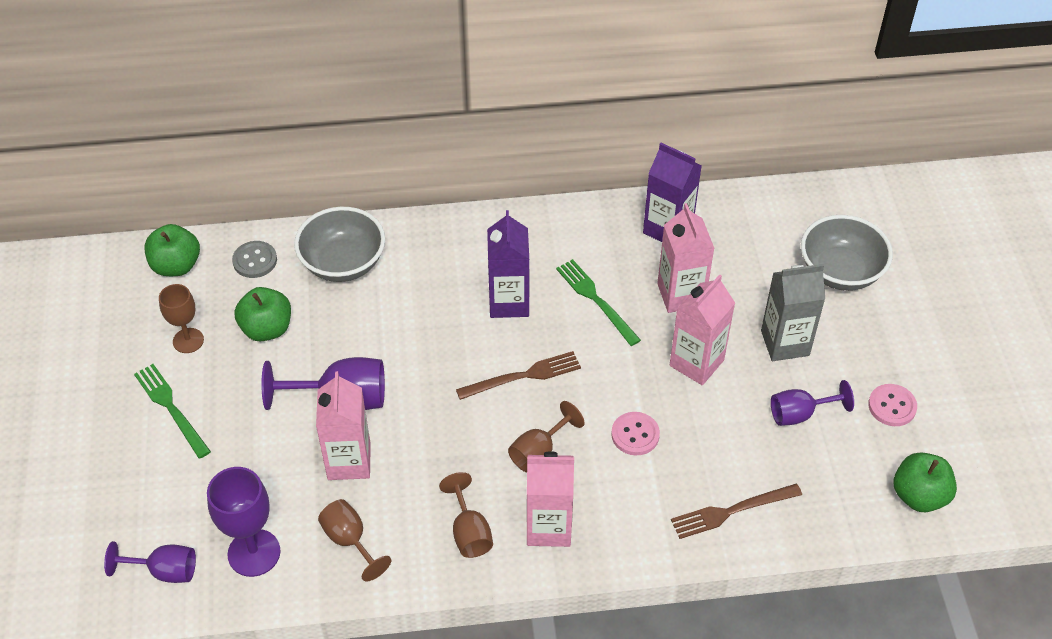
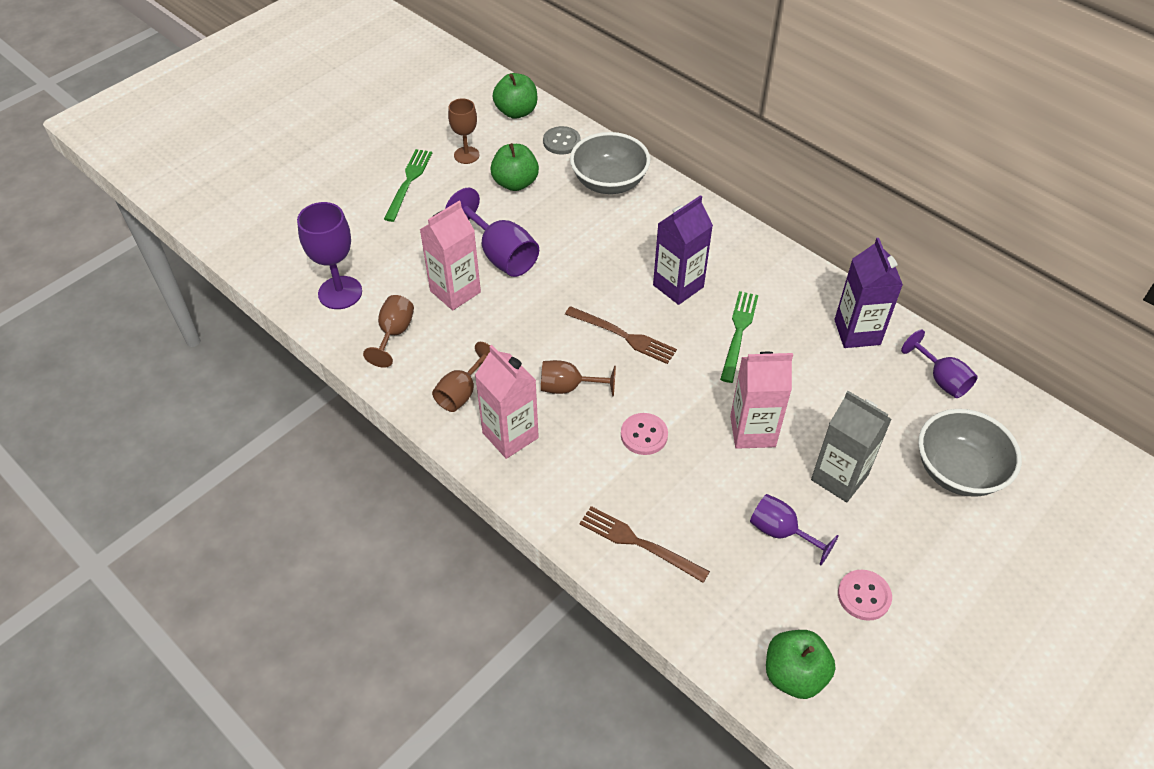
camera: 50 degrees right, 0 degrees up
purple goblet [104,541,196,583] -> purple goblet moved to [901,329,978,398]
pink carton [657,203,715,313] -> none

